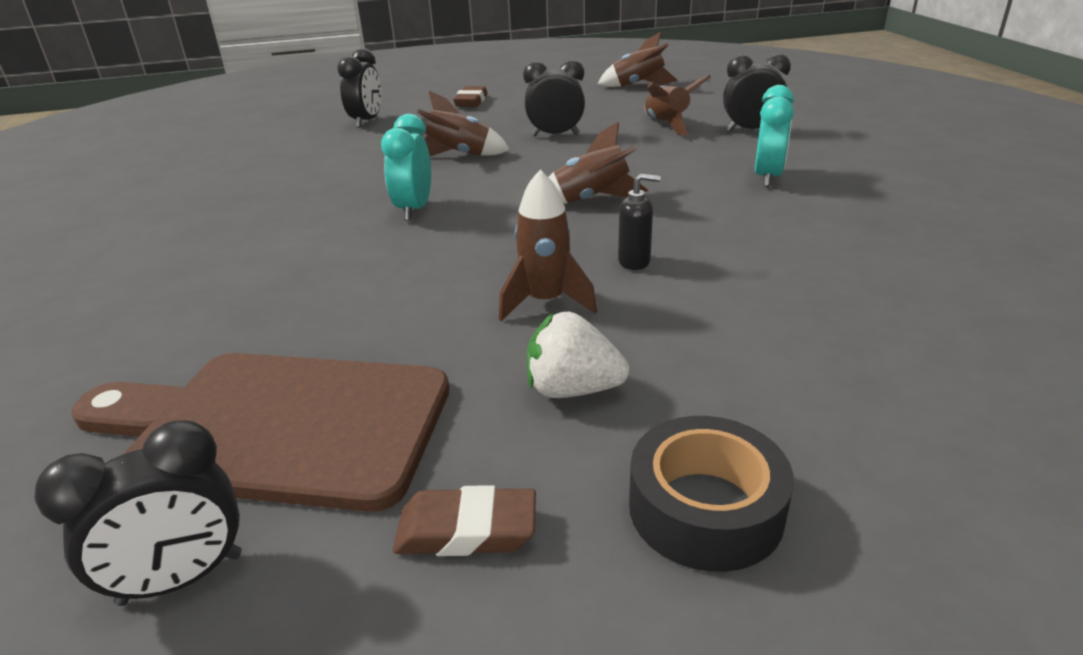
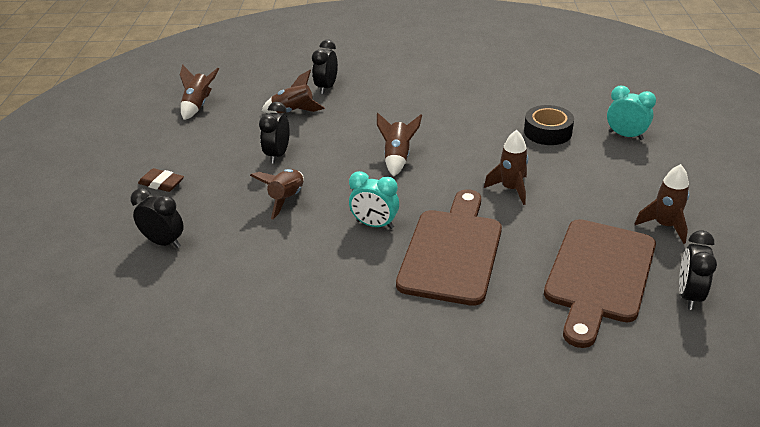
camera: 75 degrees left, 5 degrees up
black clock [34,420,242,606] -> black clock turned 150 degrees counterclockwise [679,231,717,310]
brown eraser [393,485,536,556] -> brown rocket [635,164,690,244]
white strawberry [527,312,629,398] -> none
black soap dispenser [618,174,661,270] -> none
black tape [629,416,794,572] -> black tape moved to [524,105,574,145]
turquoise clock [754,85,794,187] -> turquoise clock moved to [607,86,656,140]
none -> brown cutting board [396,189,502,306]

